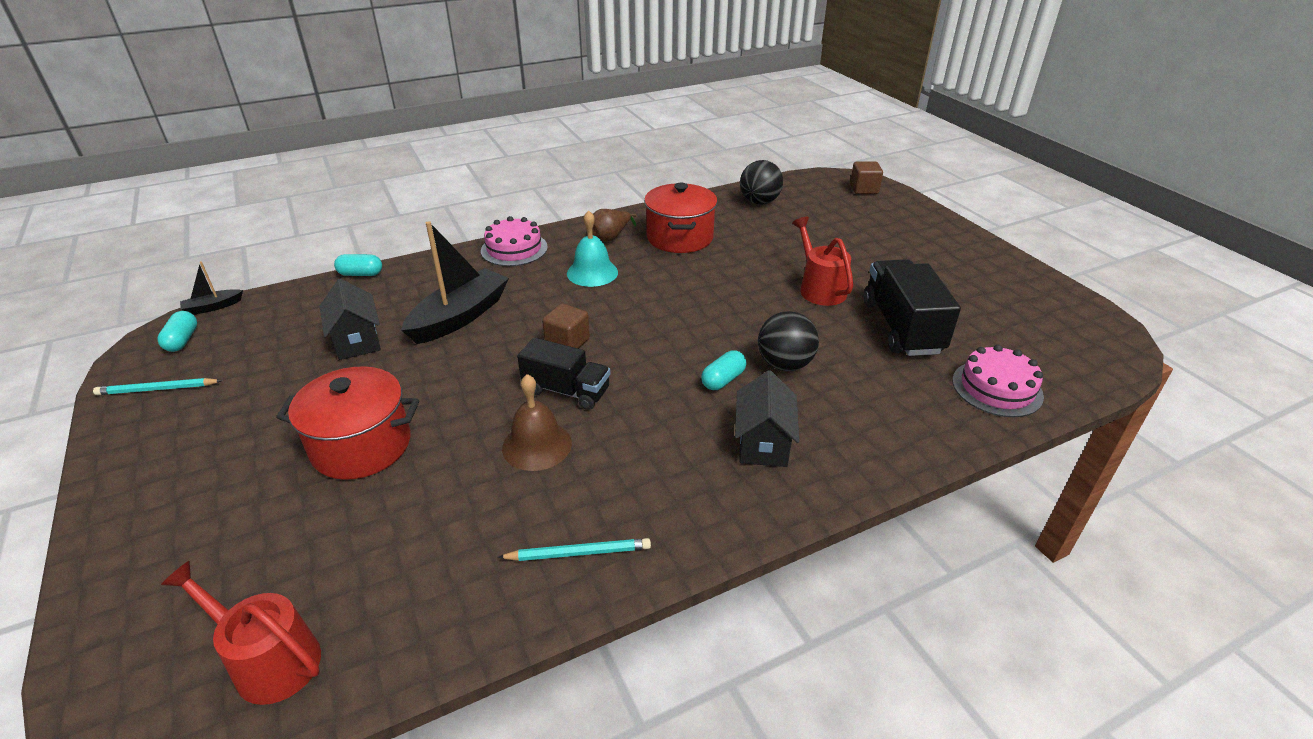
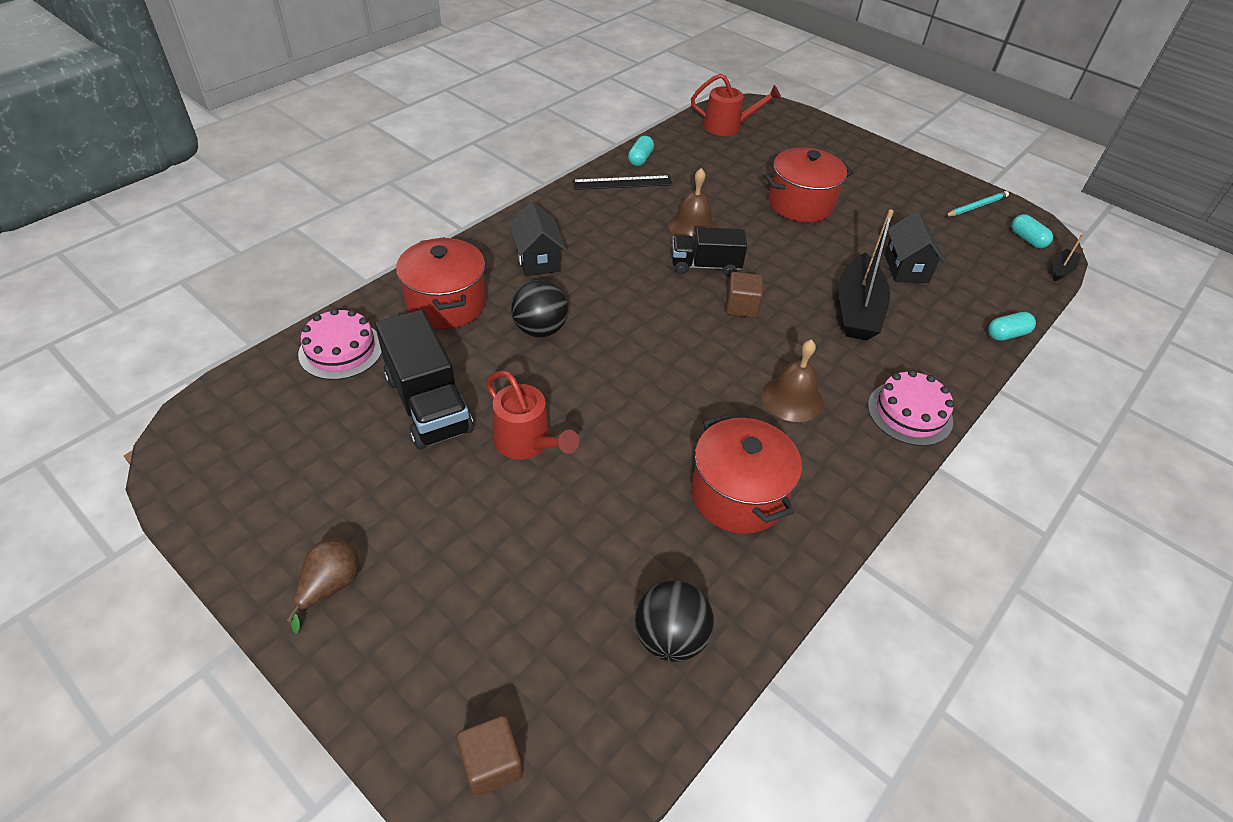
camera: 155 degrees right, 10 degrees up
black house [320,278,381,360] -> black house turned 45 degrees clockwise [884,211,945,283]
turquoise pencil [498,538,651,561] -> black ruler [572,175,673,190]
turquoise bell [567,210,618,287] -> brown bell [762,339,823,422]
brown pear [593,209,636,242] -> brown pear moved to [286,539,359,634]
turquoise capsule [701,350,746,390] -> turquoise capsule moved to [628,136,654,166]
none -> red pot [396,237,486,329]

